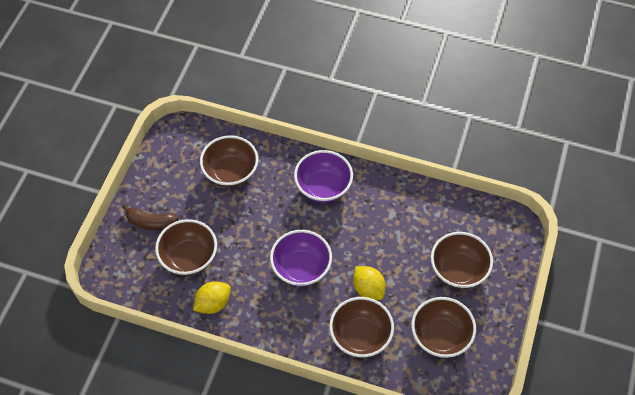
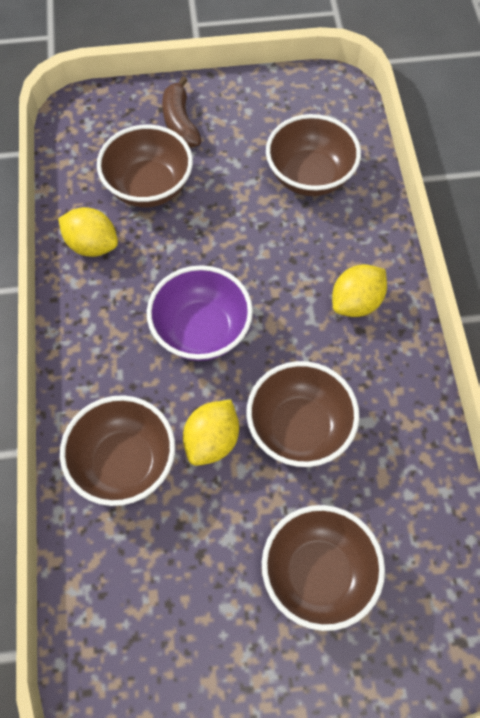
camera: 65 degrees right, 5 degrees up
purple bowl [294,150,353,203] -> yellow lemon [332,264,387,317]
brown bowl [411,297,476,358] -> brown bowl moved to [246,361,359,467]

